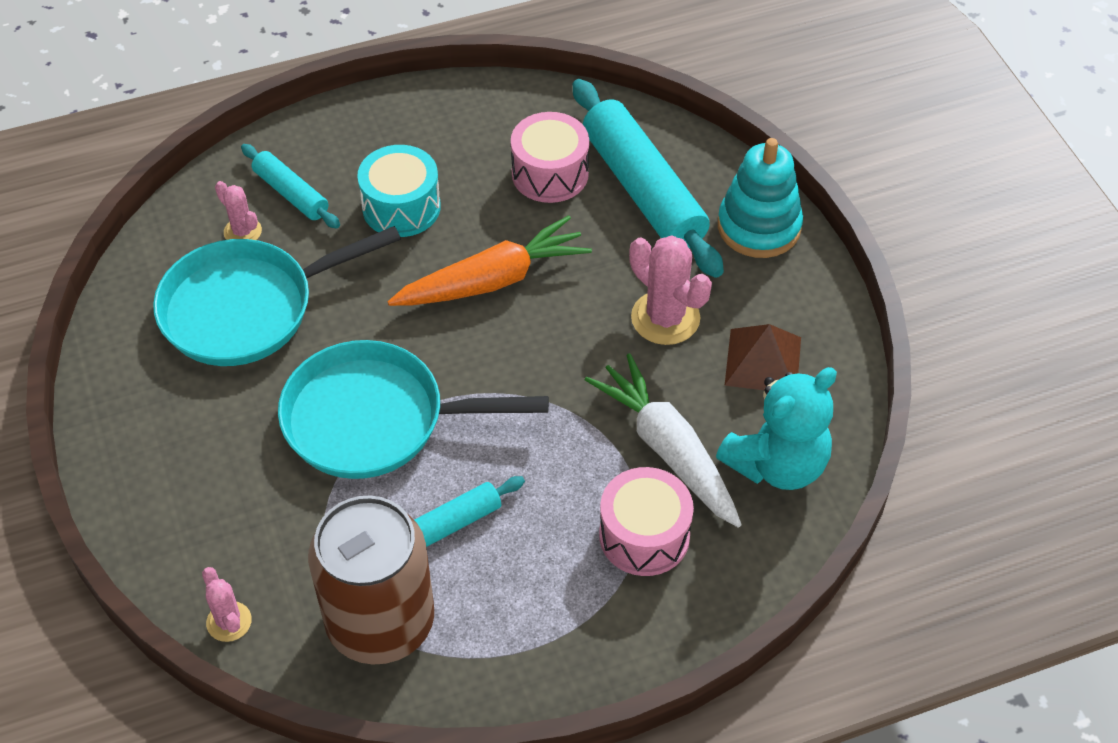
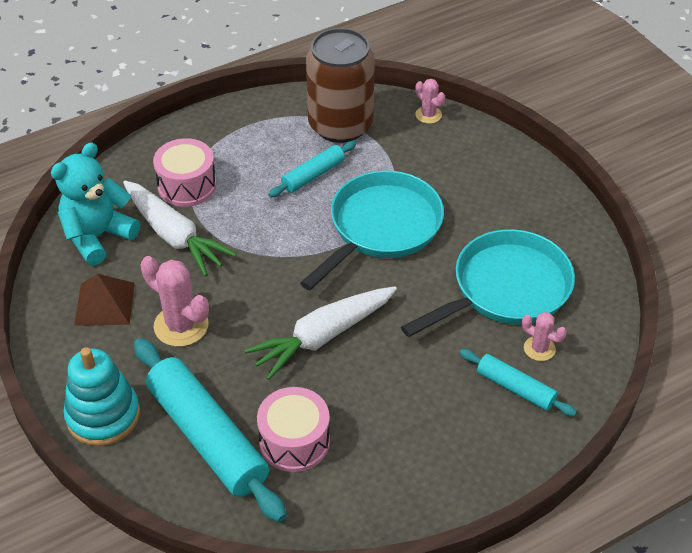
camera: 170 degrees right, 5 degrees down
turquoise pan [278,340,549,479] -> turquoise pan turned 45 degrees counterclockwise [300,170,444,290]
turquoise drum [357,145,441,237] -> none
orange carrot [388,215,592,306] -> white carrot [244,286,397,380]

